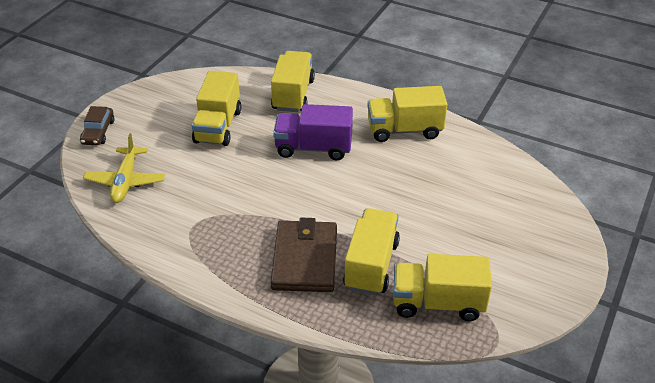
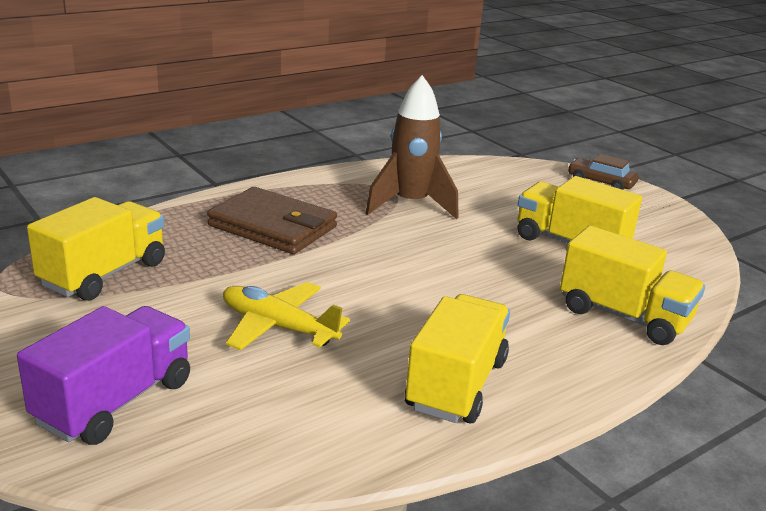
camera: 115 degrees right, 15 degrees down
yellow plane [83,133,165,203] -> yellow plane moved to [223,282,350,350]
purple truck [273,104,353,160] -> purple truck moved to [17,306,190,445]
yellow truck [343,208,400,295] -> none
none -> brown rocket [365,75,459,219]

